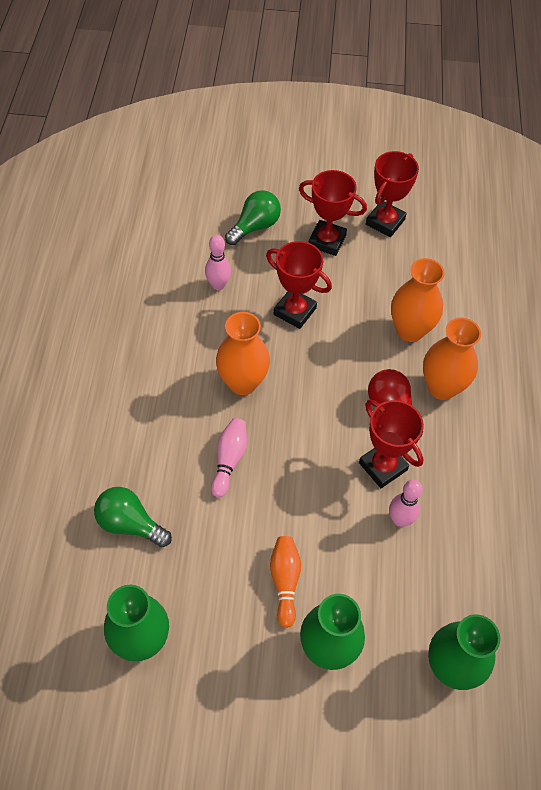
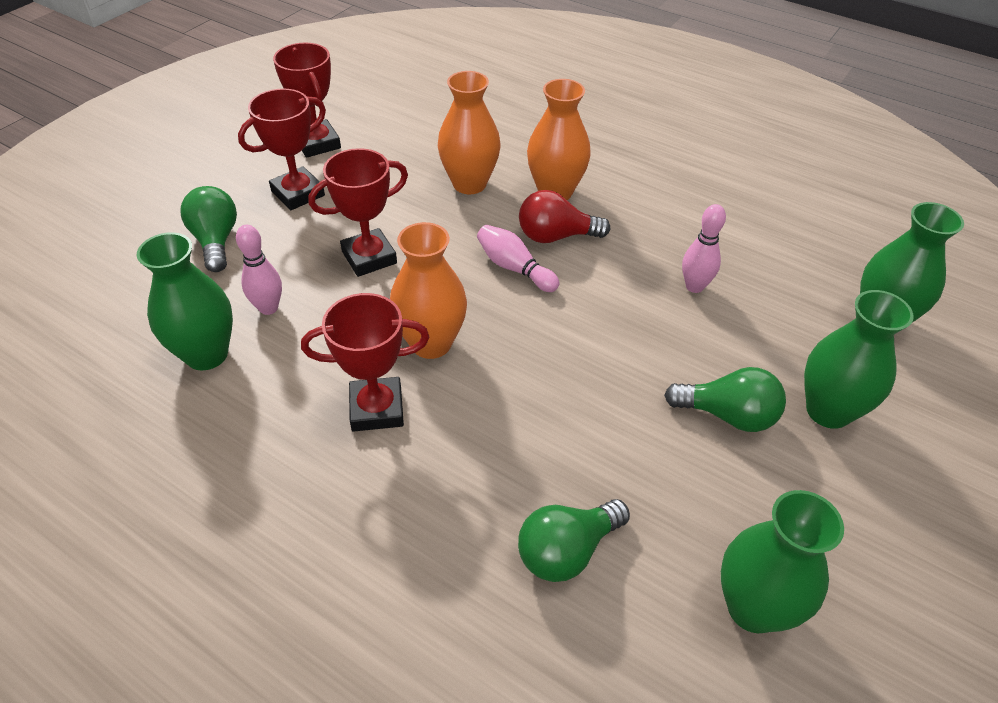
camera: 60 degrees left, 10 degrees down
pink bowling pin [211,418,247,497] -> pink bowling pin moved to [477,225,559,292]
orange bowling pin [270,536,301,628] -> green light bulb [664,367,786,432]
red trophy [359,400,424,488] -> red trophy moved to [301,293,430,432]
none -> green vase [137,232,233,370]

